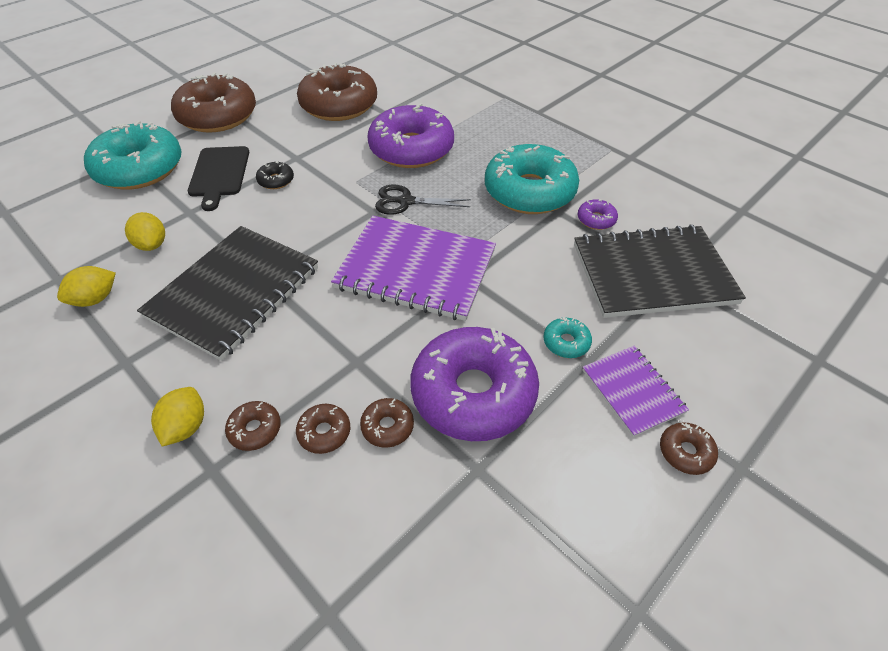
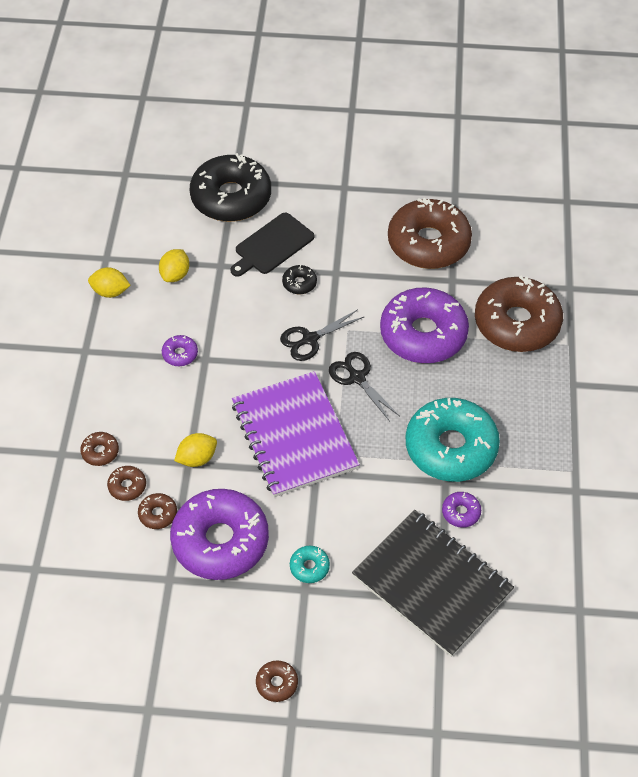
camera: 50 degrees right, 5 degrees up
turquoise donut [84,121,182,190] -> black donut [190,153,271,222]
black notebook [137,226,318,361] -> purple donut [162,335,198,366]
yellow lemon [151,387,204,446] -> yellow lemon moved to [174,433,217,467]
brown donut [171,73,256,133] -> brown donut moved to [475,275,563,352]
purple notebook [582,346,689,437] -> none
none -> black scissors [280,309,364,361]

